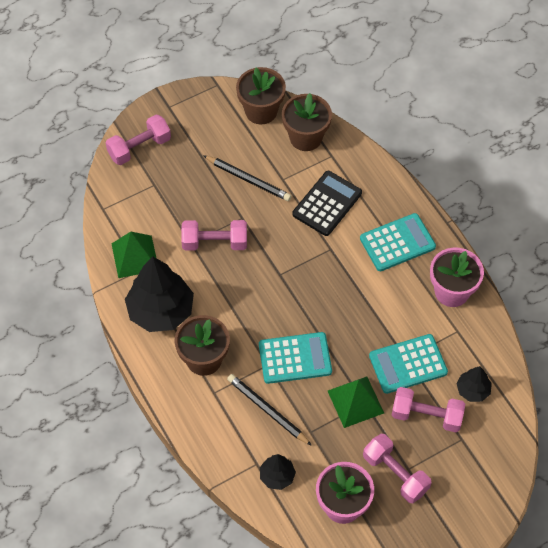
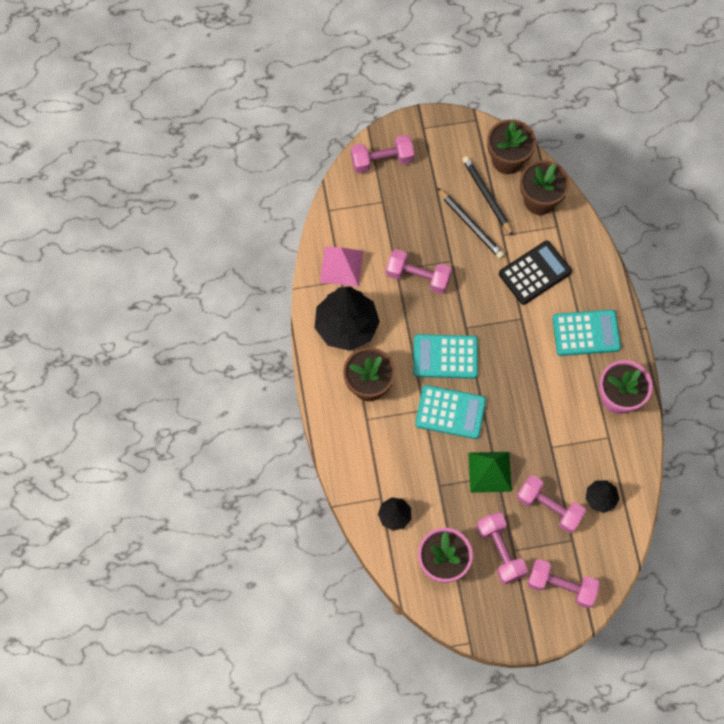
camera: 20 degrees right, 10 degrees up
green pyramid [112,232,156,278] -> pink pyramid [320,247,363,287]
black pencil [227,374,312,446] -> black pencil moved to [462,156,513,236]
turquoise calculator [369,334,448,394] -> turquoise calculator moved to [413,334,478,379]
none -> pink dumbbell [527,559,600,608]

